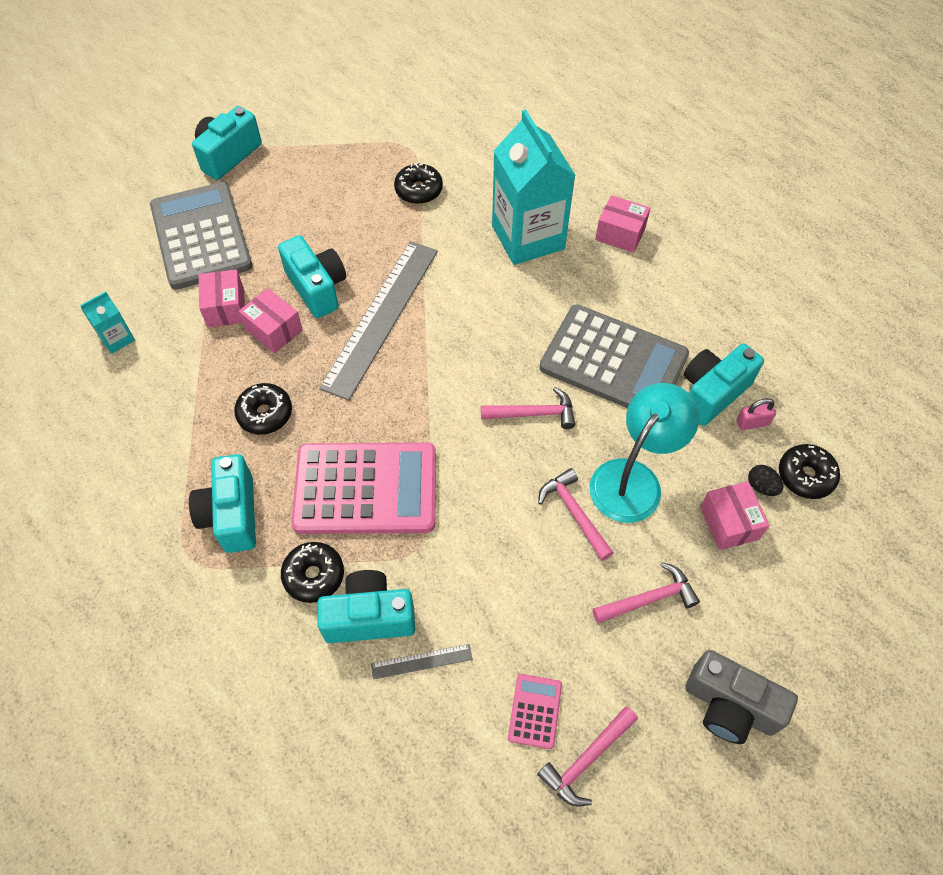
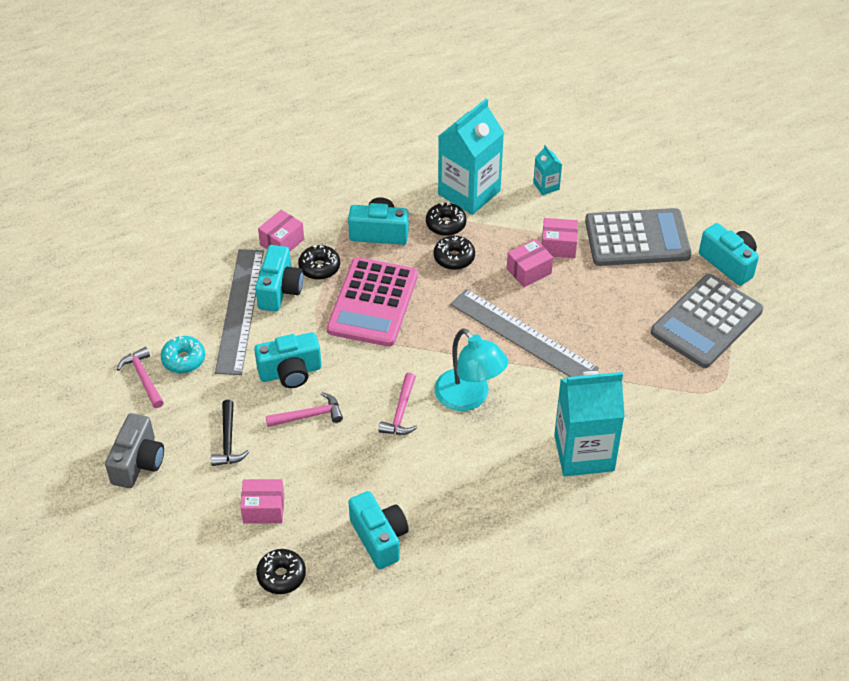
camera: 105 degrees right, 10 degrees down
turquoise camera [278,235,346,318] -> turquoise camera moved to [254,332,322,388]
grey ruler [371,644,473,680] -> grey ruler [215,249,264,375], size x2.47
black donut [394,163,443,204] -> black donut moved to [426,202,467,236]
pink calculator [508,674,562,749] -> turquoise donut [161,336,205,373]
grey calculator [540,304,689,408] -> grey calculator moved to [651,274,763,368]
turquoise lamp [590,383,699,523] -> turquoise lamp moved to [435,328,508,411]
pink hammer [593,562,700,623] -> black hammer [211,400,249,466]
pink box [595,195,650,253] -> pink box moved to [258,210,304,251]
grey camera [685,650,798,744] -> grey camera turned 150 degrees clockwise [105,413,164,488]
pink padlock [737,398,776,430] -> none
black egg [748,465,783,496] -> none
none -> turquoise carton [438,99,504,215]

